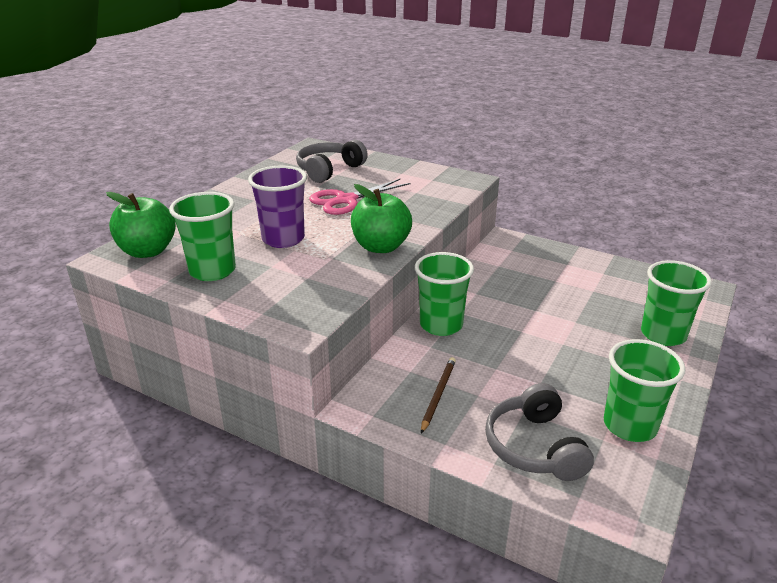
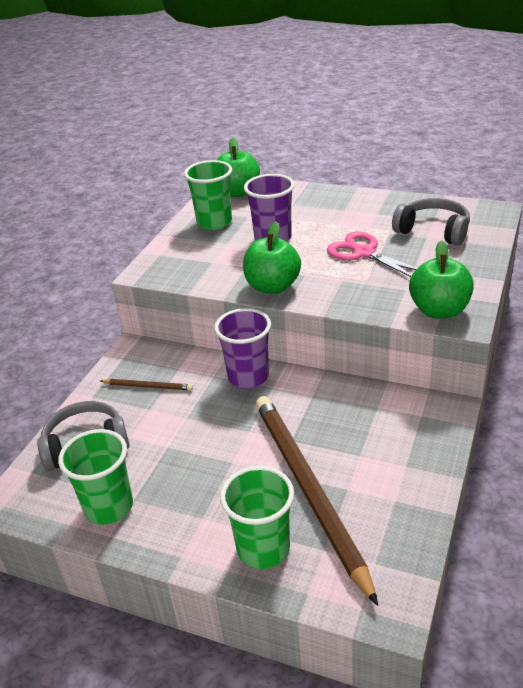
camera: 85 degrees right, 5 degrees up
green cup [415,252,474,336] -> purple cup [214,308,271,389]
none -> brown pencil [256,396,378,606]
none -> green apple [409,241,474,319]

